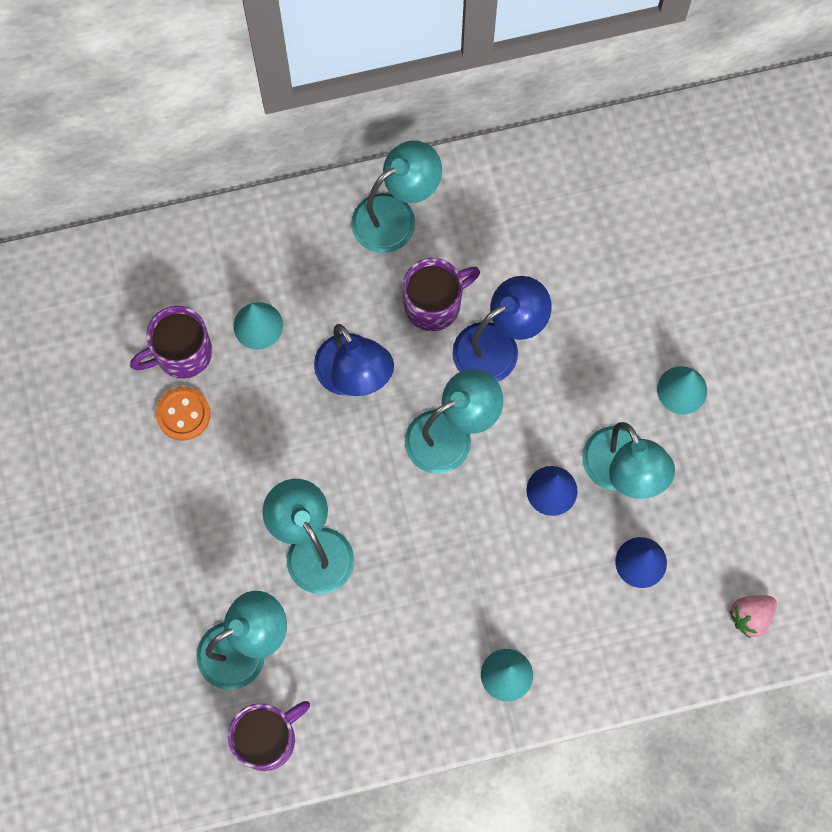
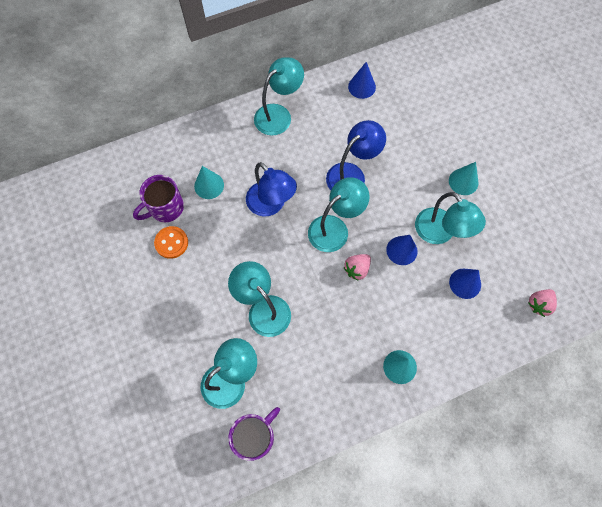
camera: 10 degrees left, 5 degrees down
purple mug [403,258,480,331] -> none
none -> pink strawberry [344,254,371,281]
none -> blue cone [348,62,376,99]

